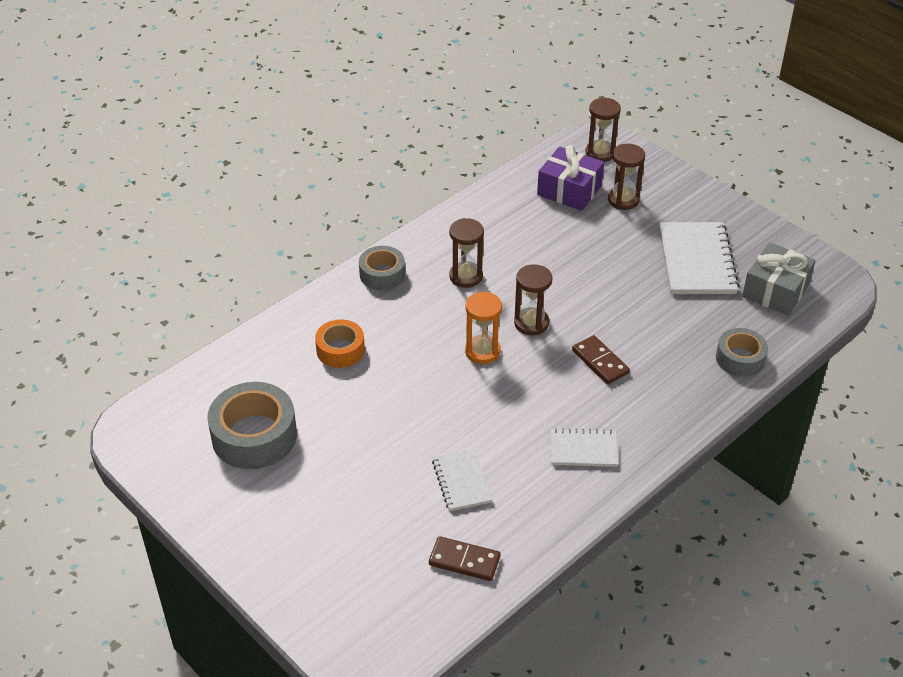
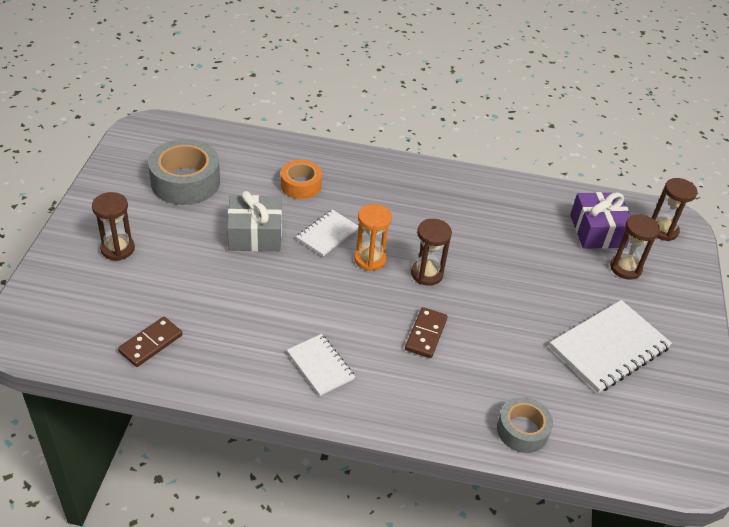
camera: 50 degrees right, 0 degrees up
grey tape [359,246,405,290] -> none
brown domino [429,536,501,581] -> brown domino turned 60 degrees clockwise [118,317,182,367]
white notebook [432,449,492,511] -> white notebook moved to [296,209,359,256]
brown hourglass [449,218,484,288] -> brown hourglass moved to [92,192,135,261]
grey gift [742,242,816,315] -> grey gift moved to [227,191,282,251]

